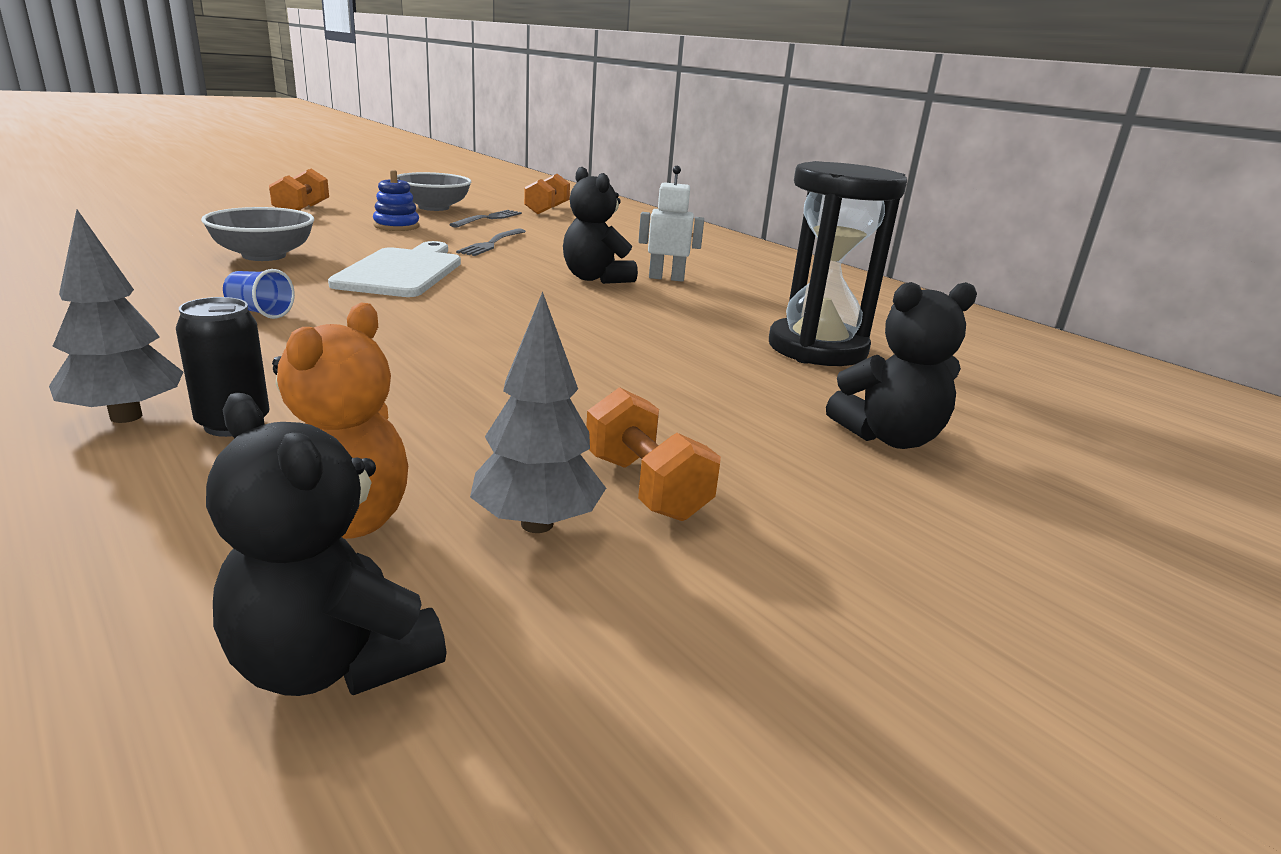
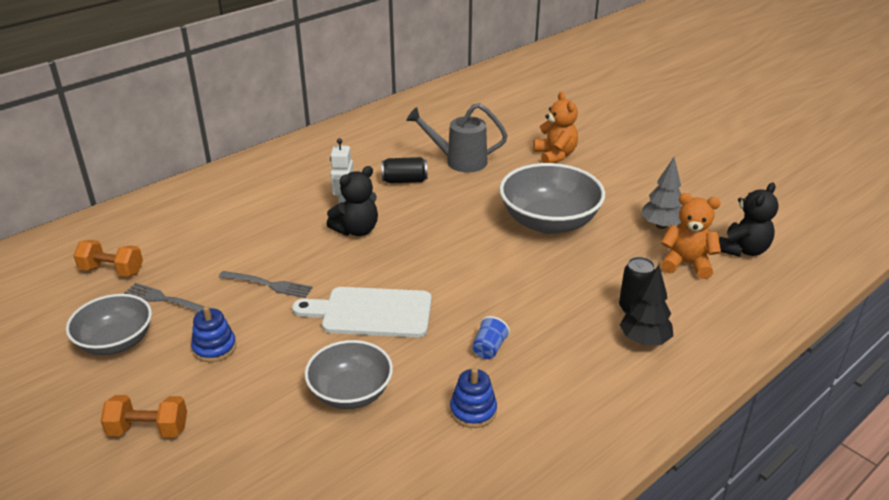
camera: 90 degrees left, 10 degrees up
grey tree [49,210,183,423] -> black tree [620,265,673,345]
orange dumbbell [586,387,721,521] -> none
black hourglass [769,161,907,366] -> grey watering can [406,103,508,172]
black teddy bear [826,282,977,449] -> orange teddy bear [533,92,578,163]
none -> black can [381,157,427,183]
none -> blue stacking toy [450,368,497,428]
none -> grey bowl [499,163,605,234]

